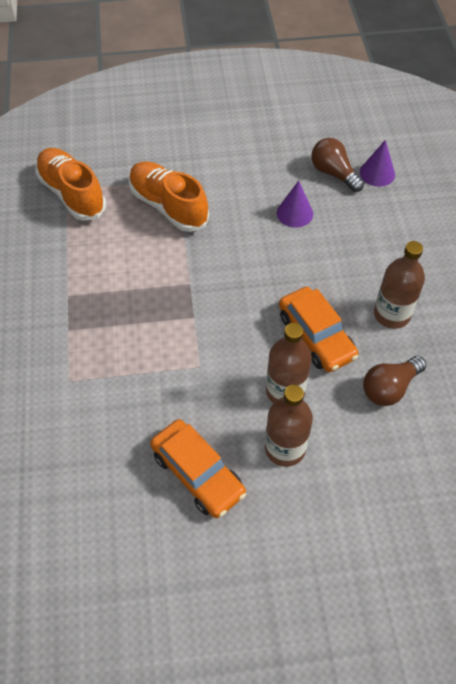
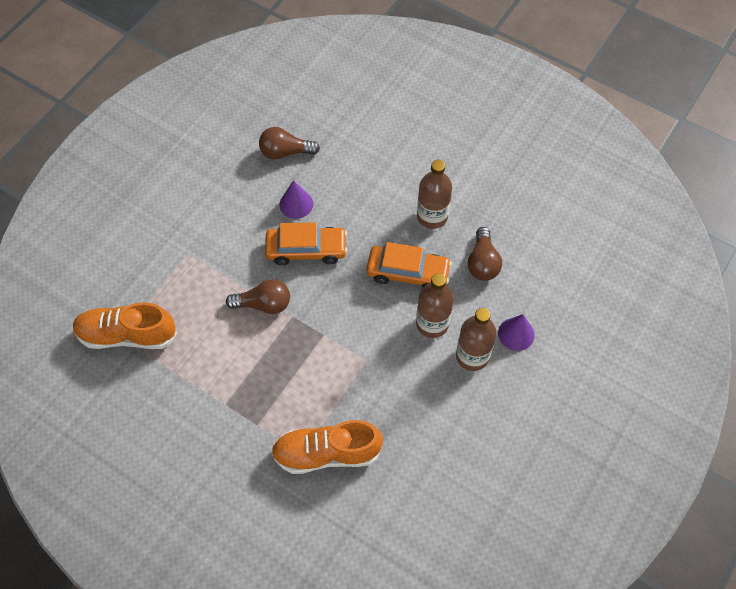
camera: 50 degrees left, 5 degrees up
orange shoe [129,161,209,232] -> orange shoe moved to [271,420,383,474]
orange car [150,419,246,518] -> orange car moved to [265,223,347,265]
purple cone [360,140,395,187] -> purple cone moved to [498,314,535,351]
none -> brown light bulb [226,279,290,314]

